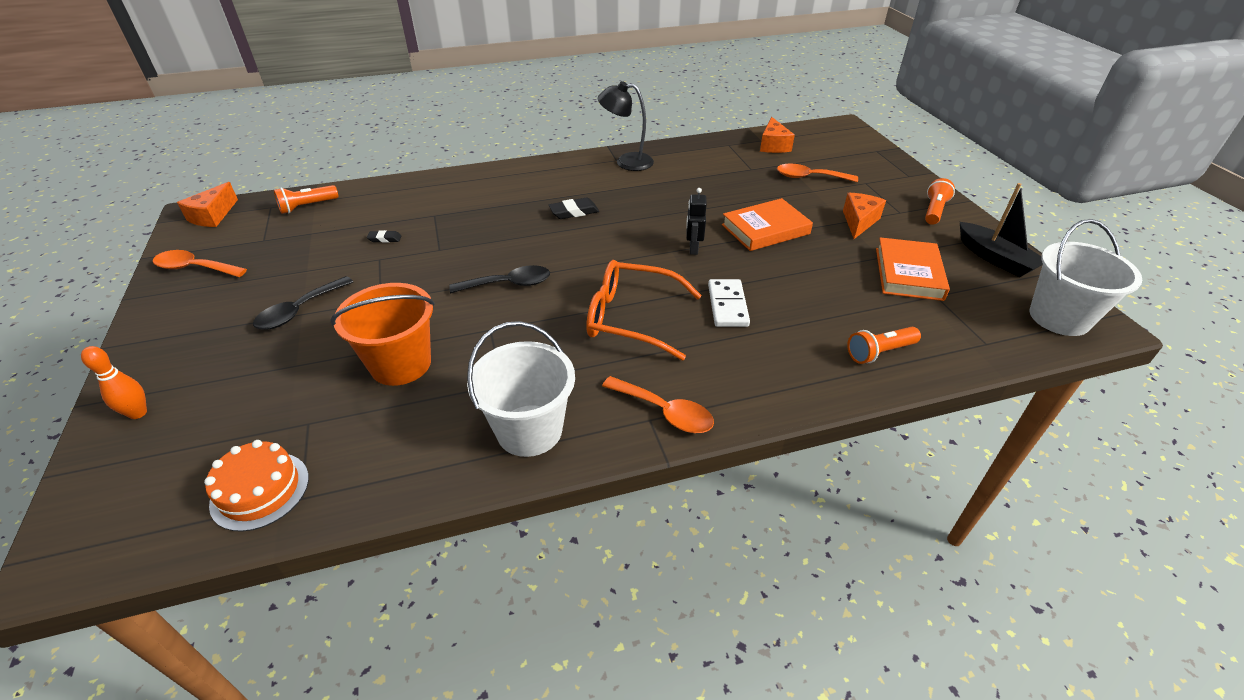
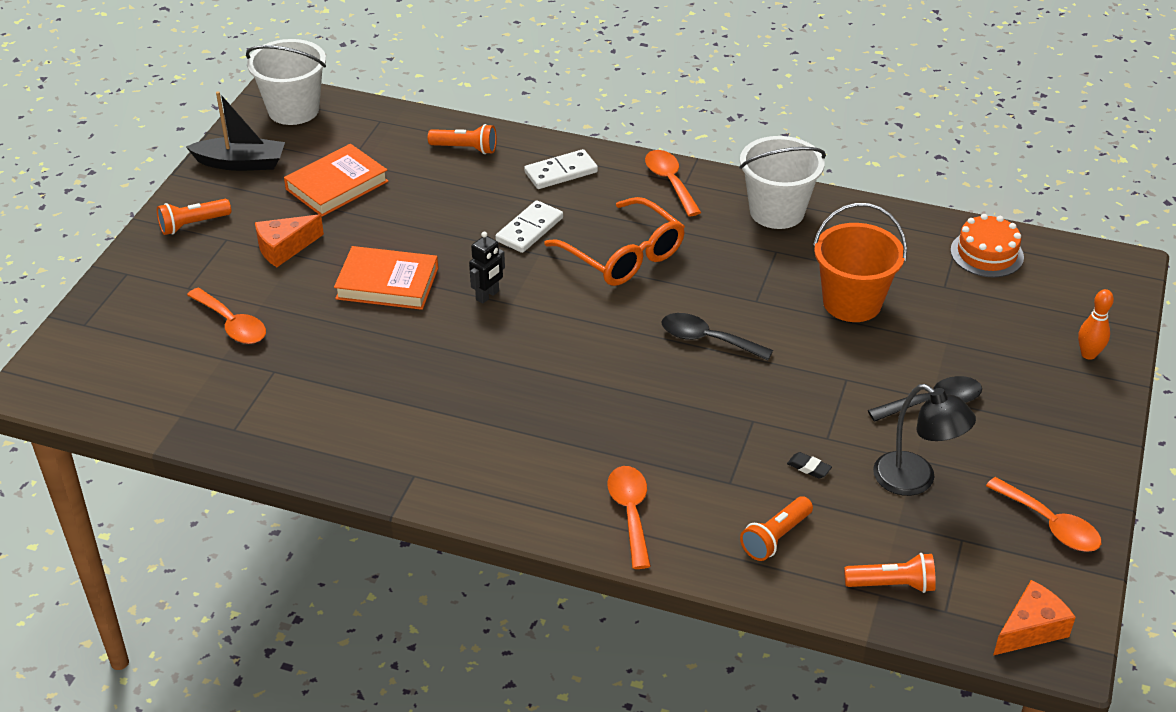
camera: 145 degrees left, 0 degrees up
black eraser [549,197,599,219] -> none
black lamp [598,81,654,171] -> black lamp moved to [873,384,976,496]
orange cheese [760,117,795,153] -> none
black boat [960,183,1043,277] -> black boat turned 90 degrees clockwise [186,91,285,171]
none -> white domino [524,149,598,189]
none -> orange spoon [608,466,651,569]
none -> orange flashlight [740,496,813,561]

